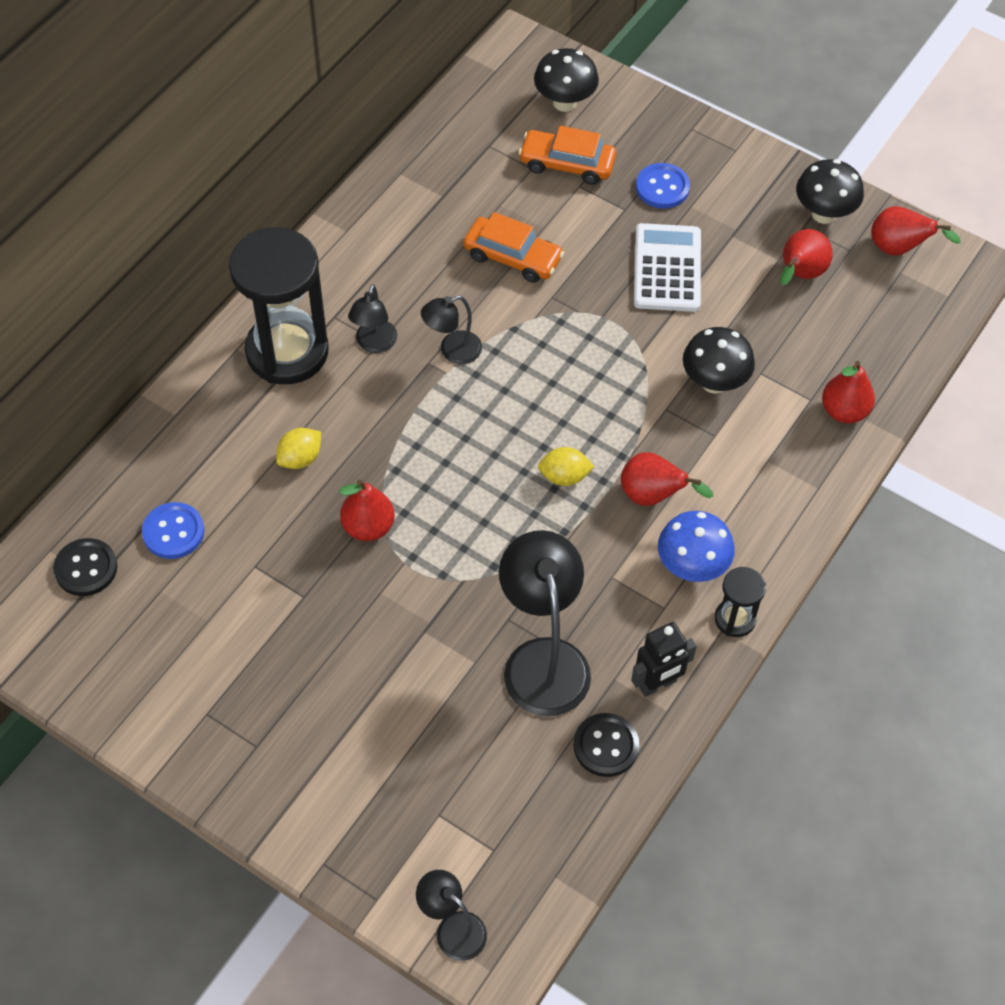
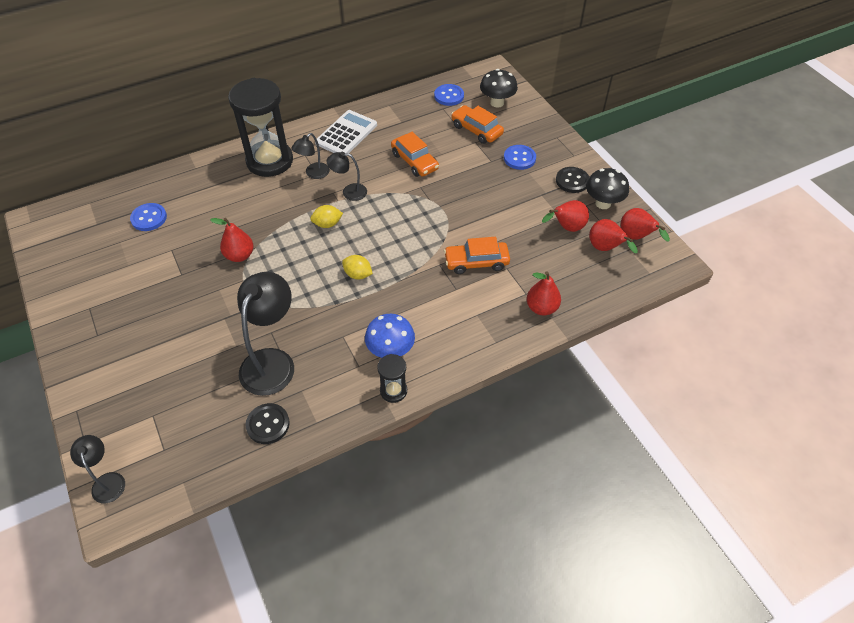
camera: 30 degrees right, 5 degrees down
black button [53,538,117,596] -> black button moved to [556,167,590,193]
yellow lemon [276,428,321,469] -> yellow lemon moved to [310,205,343,228]
red pear [621,452,713,506] -> red pear moved to [589,219,638,253]
black robot [631,622,697,697] -> none
white calculator [634,223,701,312] -> white calculator moved to [315,110,377,154]
black mushroom [683,327,755,394] -> orange car [444,237,510,274]
none -> blue button [434,84,464,106]

